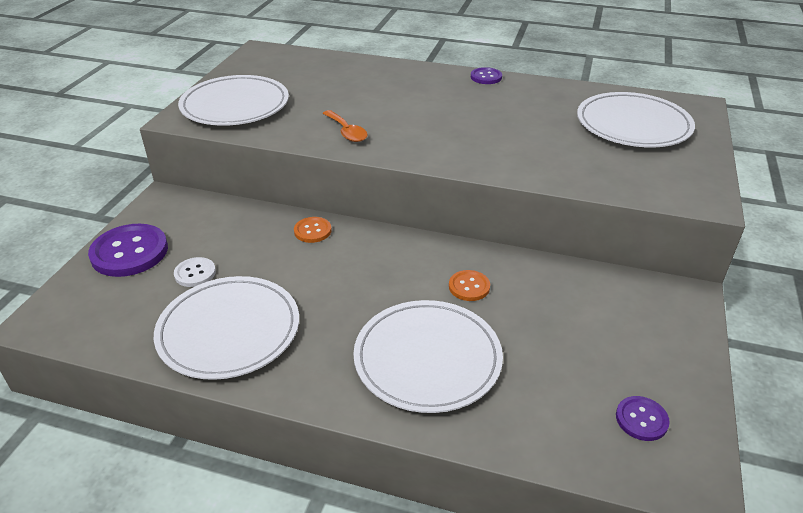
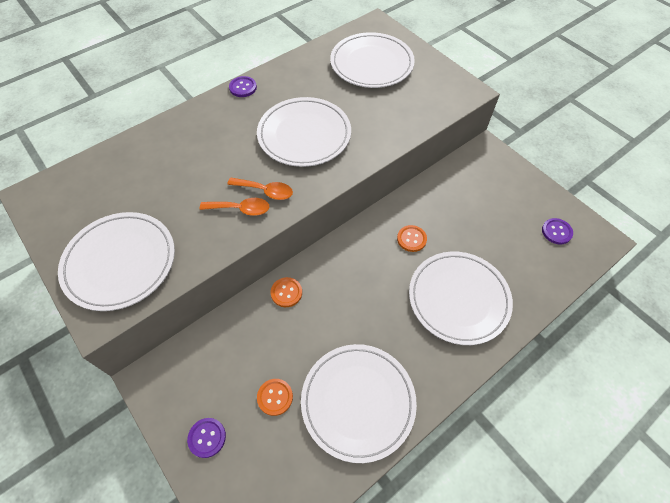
camera: 55 degrees left, 20 degrees up
purple button [88,224,168,277] -> purple button [187,418,226,458], size x0.52
white button [174,257,216,287] -> orange button [257,379,293,416]
none -> orange spoon [227,178,293,200]
none -> white plate [257,97,351,167]

